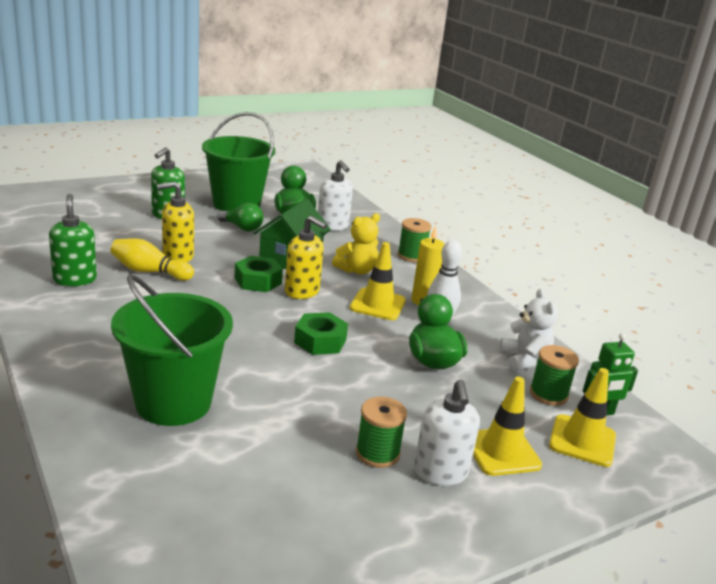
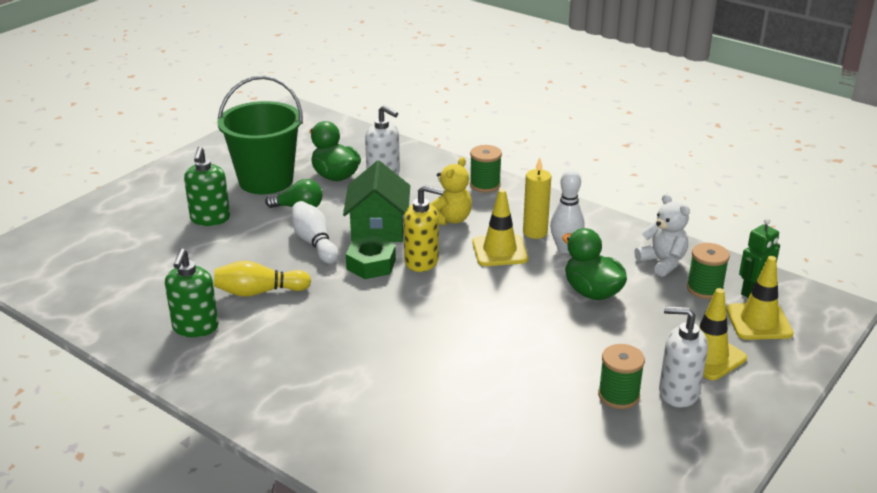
camera: 20 degrees left, 5 degrees up
green soap dispenser [49,194,97,286] -> green soap dispenser turned 135 degrees counterclockwise [165,249,219,337]
green bucket [111,275,233,426] -> none
yellow soap dispenser [157,182,194,262] -> none
green nut [294,312,348,355] -> none
white soap dispenser [414,379,480,486] -> white soap dispenser turned 135 degrees clockwise [659,306,708,408]
none -> white bowling pin [292,201,339,264]

